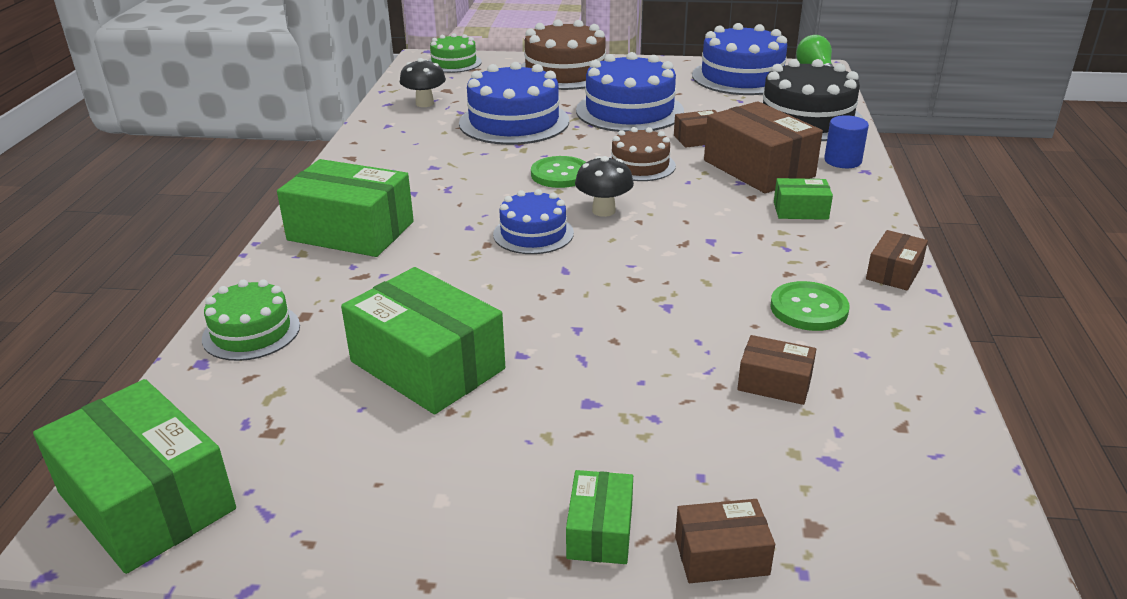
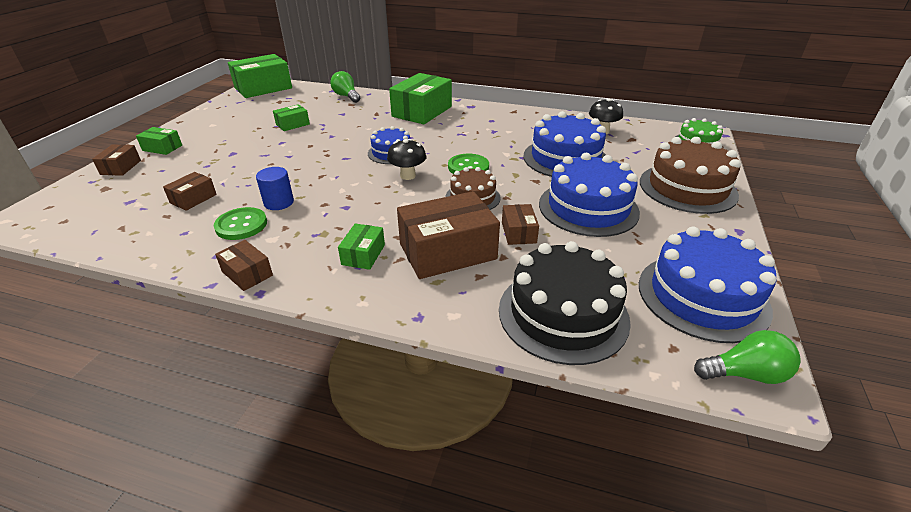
camera: 100 degrees right, 5 degrees up
green cake [202,279,300,361] -> green light bulb [330,71,360,103]
green box [341,267,505,414] -> green box [273,104,310,131], size x0.50
blue cylinder [824,115,869,168] -> blue cylinder moved to [256,167,294,210]

